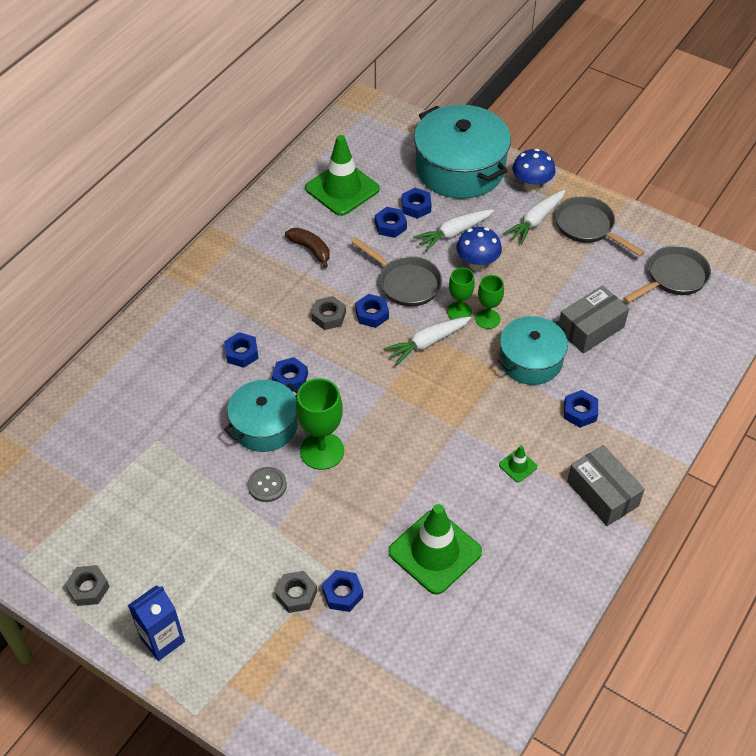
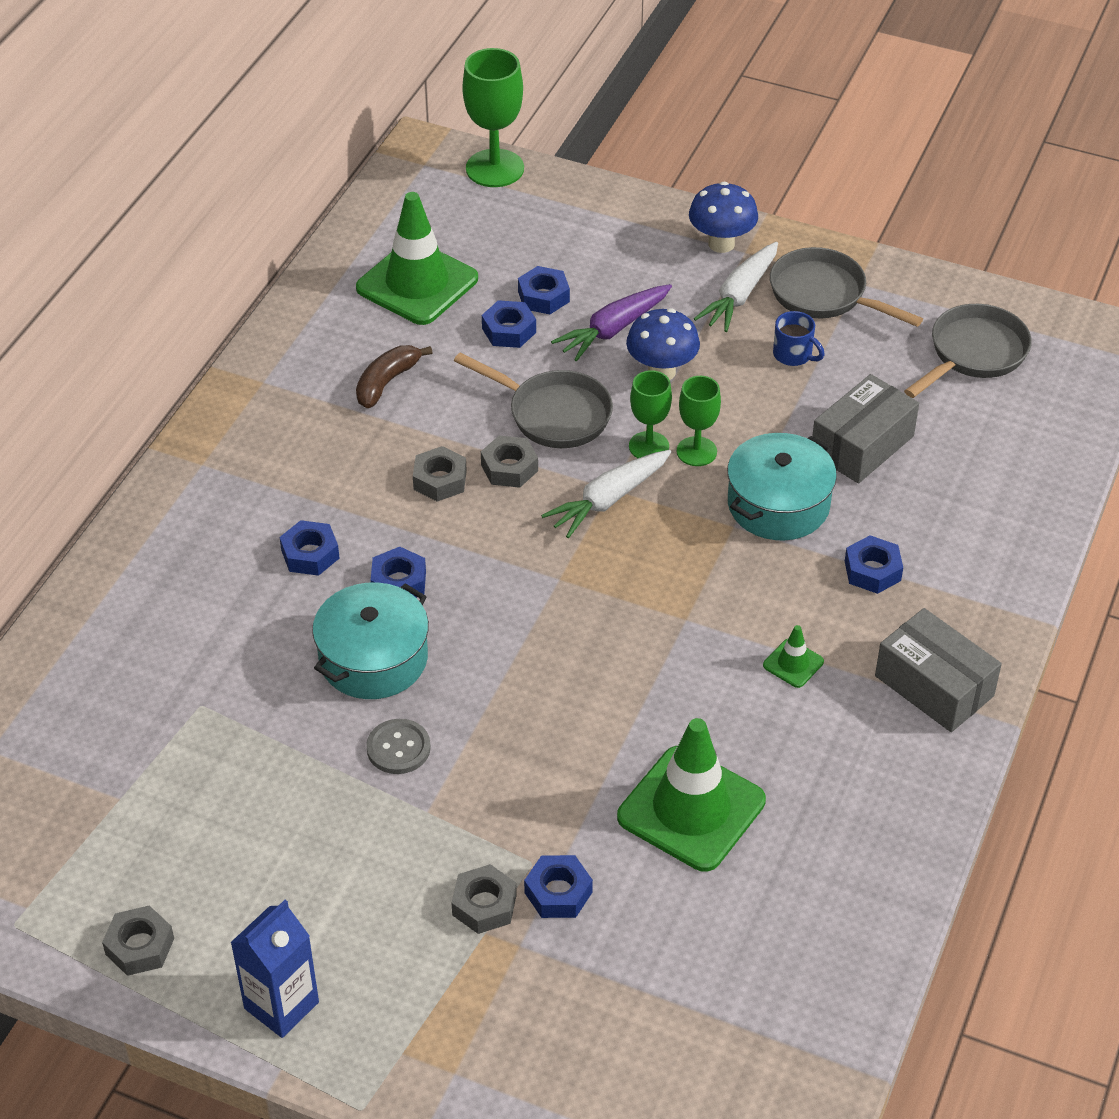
camera: 10 degrees left, 5 degrees down
brown banana [285,228,330,268] -> brown banana turned 90 degrees counterclockwise [356,345,432,408]
green goblet [296,378,344,470] -> green goblet moved to [462,48,524,187]
blue nut [355,294,389,328] -> grey nut [481,435,538,488]
white carrot [413,209,494,252] -> purple carrot [551,284,672,362]
turquoise pot [414,105,511,199] -> none
none -> blue mug [773,311,825,366]

